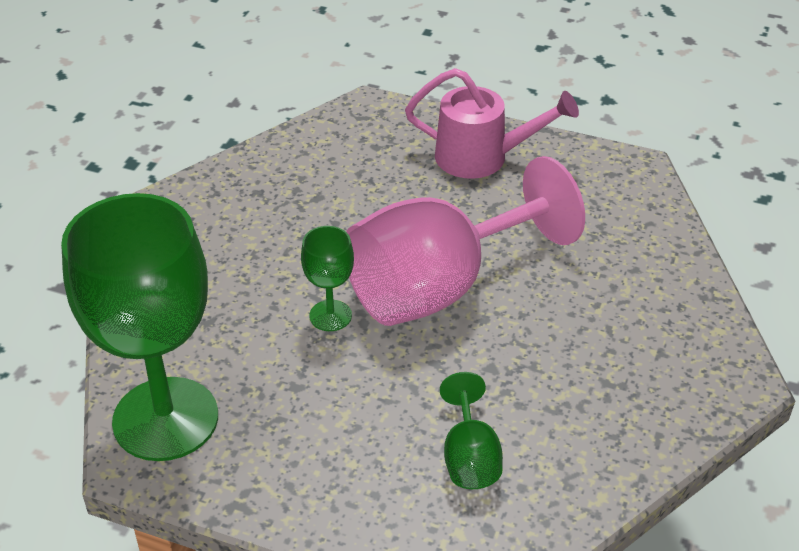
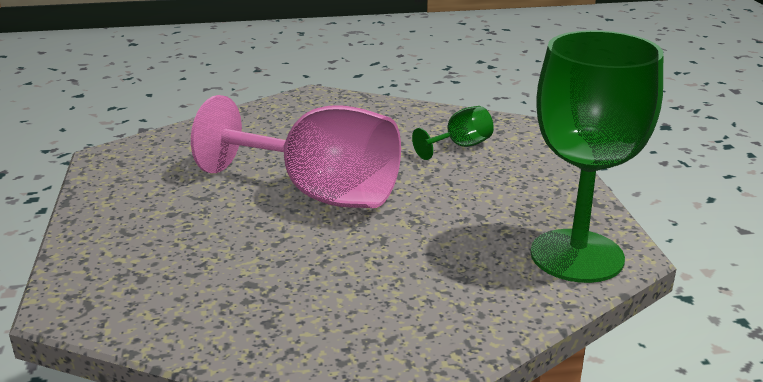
camera: 120 degrees left, 15 degrees down
green goblet [301,226,354,331] -> none
pink watering can [405,68,579,179] -> none

